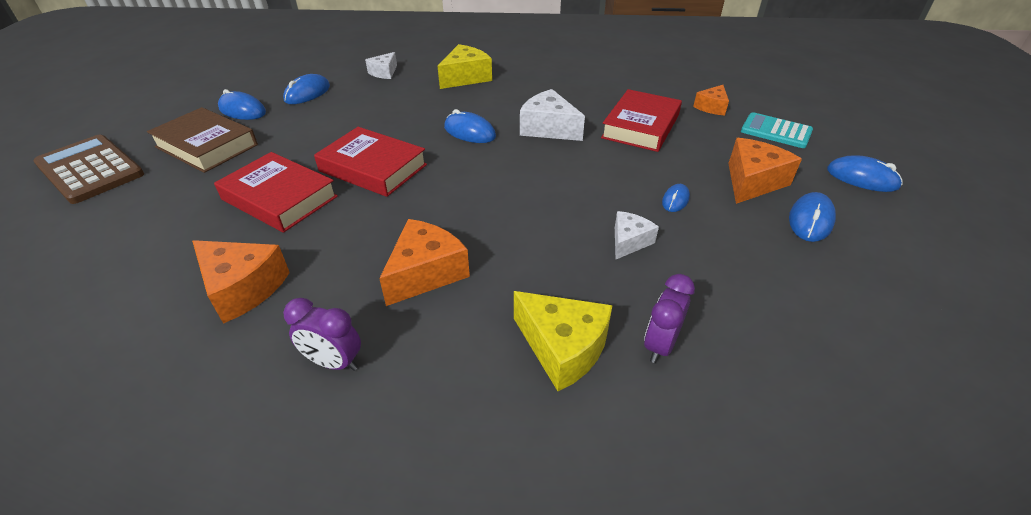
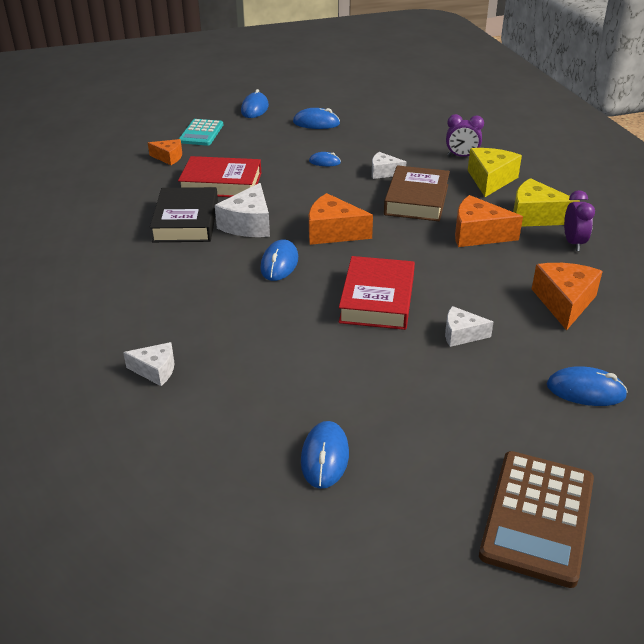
camera: 110 degrees left, 5 degrees down
brown book [147,107,258,173] -> brown book moved to [384,165,450,221]
red book [214,152,338,233] -> white cheese [445,306,493,347]
blue mouse [283,74,330,104] -> blue mouse moved to [547,366,628,406]
yellow cheese [438,44,492,89] -> yellow cheese moved to [513,178,580,227]
orange cheese [728,138,802,204] -> orange cheese moved to [309,193,373,245]
none -> black book [150,187,218,242]

